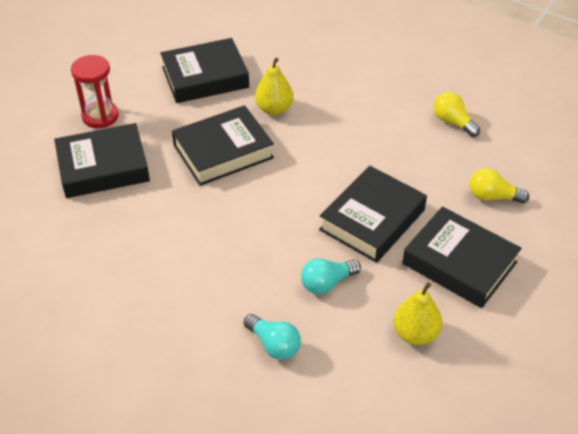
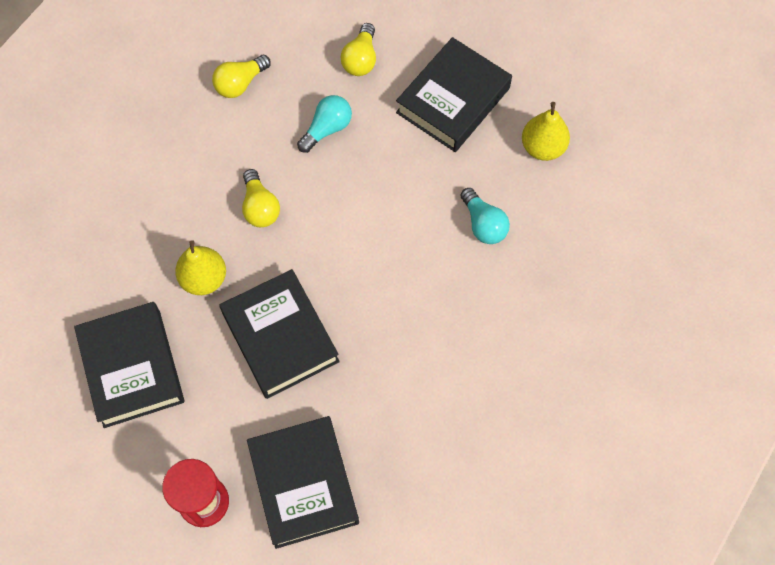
camera: 90 degrees left, 20 degrees up
turquoise light bulb [243,314,301,360] -> turquoise light bulb moved to [297,95,352,153]
black book [319,166,427,263] -> none
none -> yellow light bulb [242,169,280,227]

